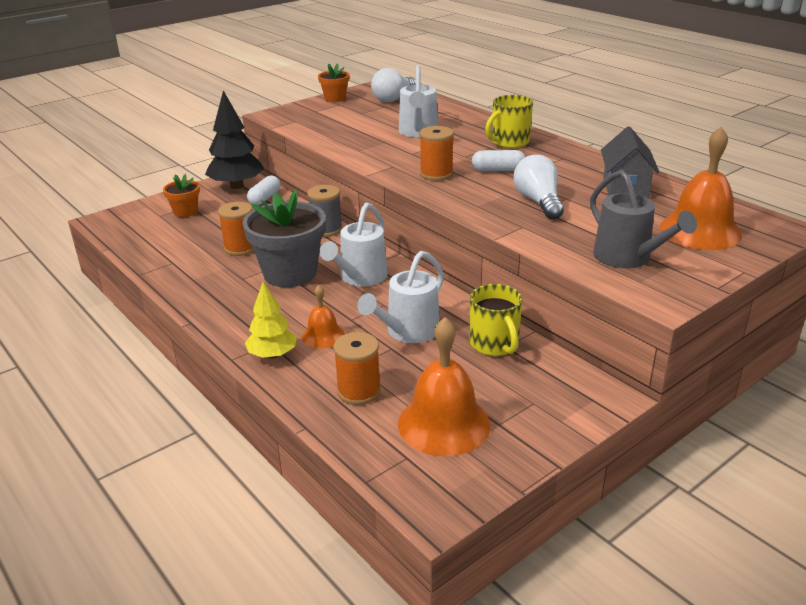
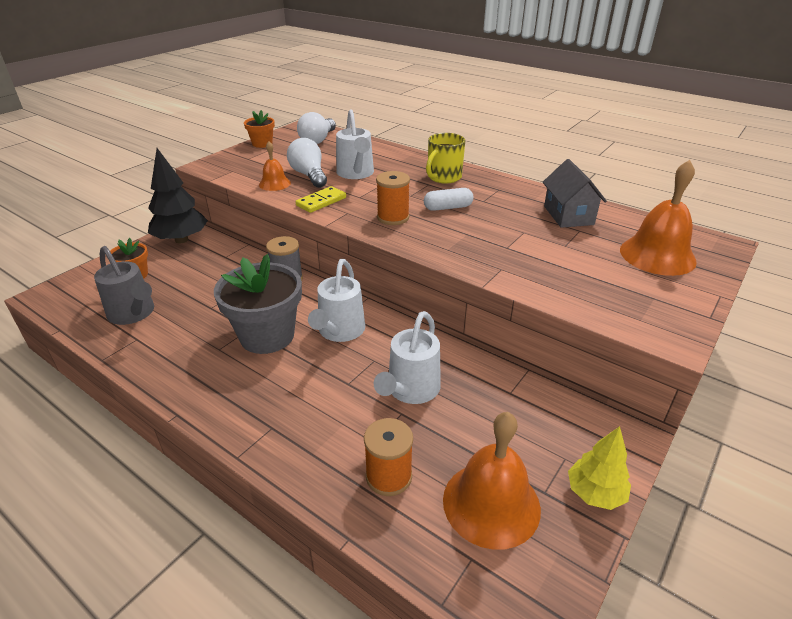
camera: 15 degrees left, 5 degrees up
orange spool [218,202,254,256] -> none
yellow tree [245,282,297,359] -> yellow tree moved to [568,426,631,510]
white capsule [247,175,281,205] -> none
orange bell [302,285,345,349] -> orange bell moved to [259,141,291,191]
yellow mug [470,284,523,356] -> none
white light bulb [514,155,564,220] -> white light bulb moved to [287,138,327,188]
grey watering can [590,170,697,268] -> grey watering can moved to [94,246,154,325]
none -> yellow domino [295,186,346,213]

